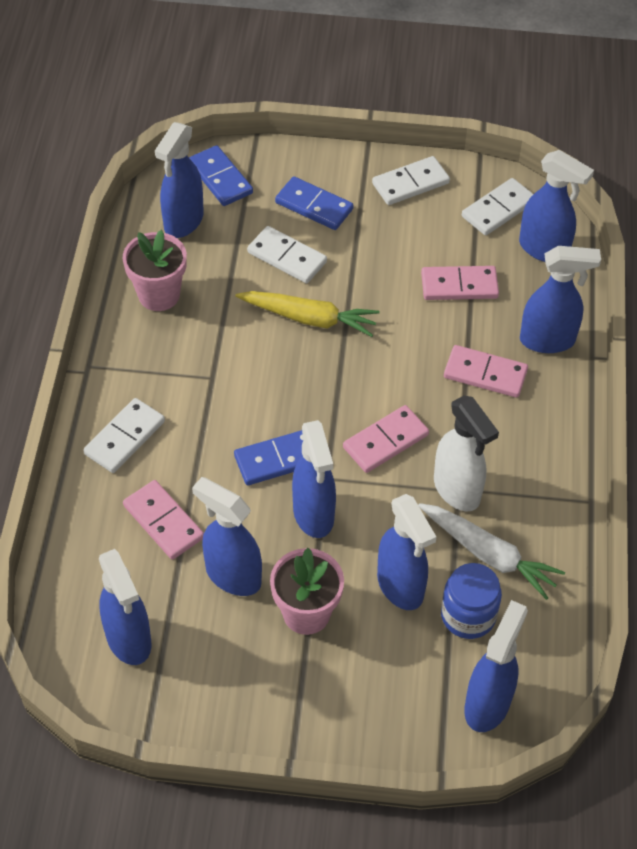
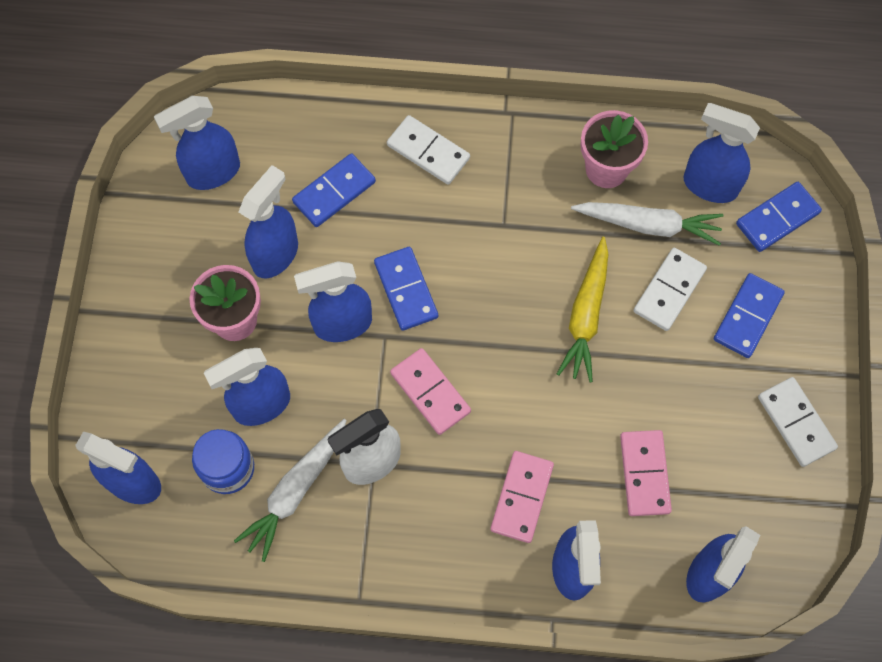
camera: 90 degrees right, 15 degrees up
pink domino [123,480,204,560] -> blue domino [292,153,376,227]
white domino [462,178,533,236] -> none
none -> white carrot [571,202,724,246]

